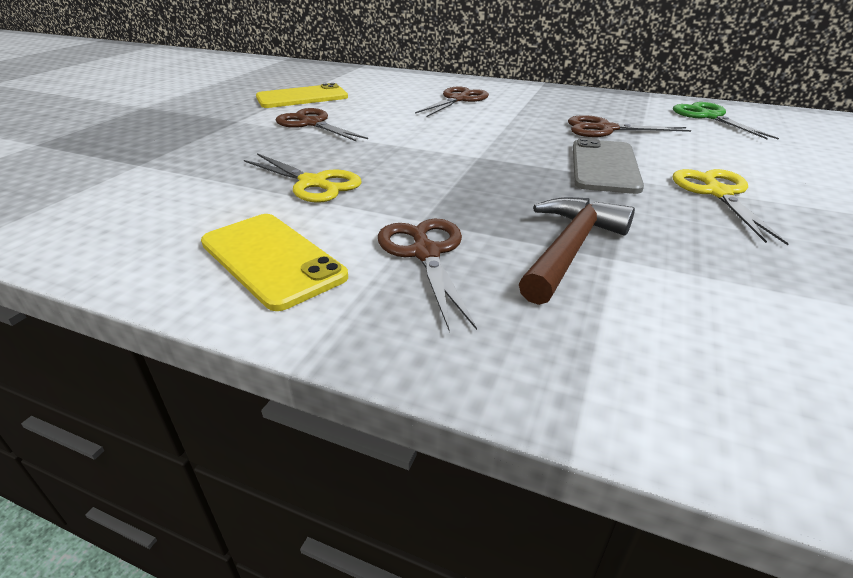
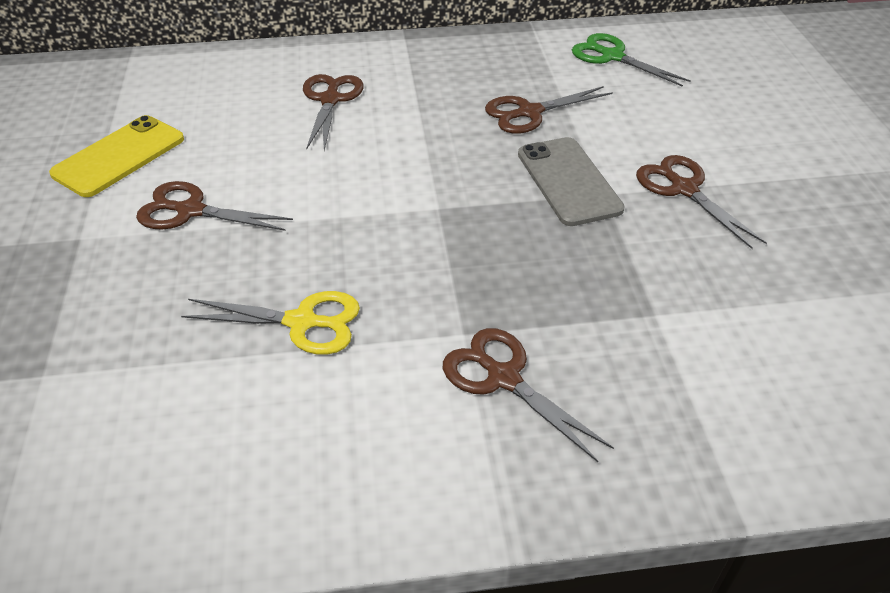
camera: 30 degrees left, 10 degrees up
yellow phone [201,214,348,311] -> none
brown hammer [519,197,635,305] -> none
yellow scissors [673,169,789,245] -> brown scissors [636,155,767,249]

